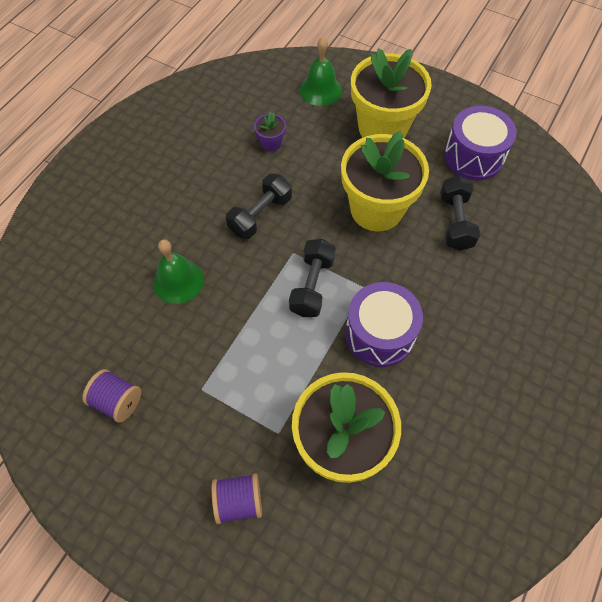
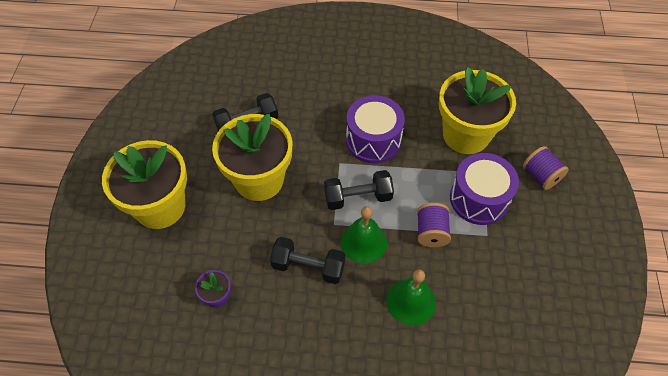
camera: 115 degrees left, 5 degrees down
purple spool [82,369,141,423] -> purple spool moved to [417,203,451,247]
green bell [300,37,342,106] -> green bell moved to [341,206,387,264]
purple drum [444,106,517,181] -> purple drum moved to [450,153,519,225]

